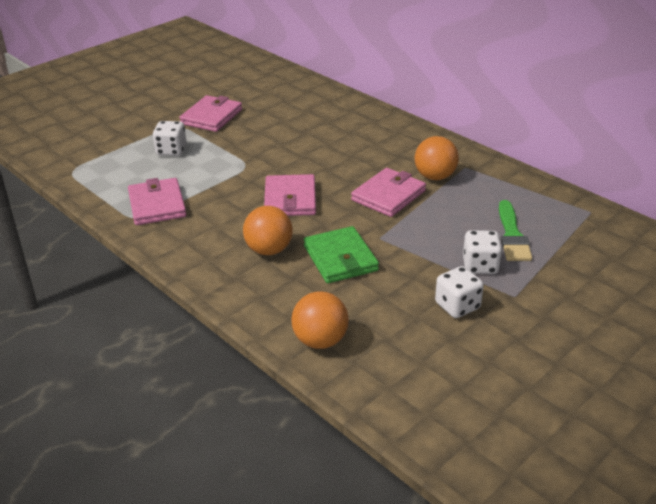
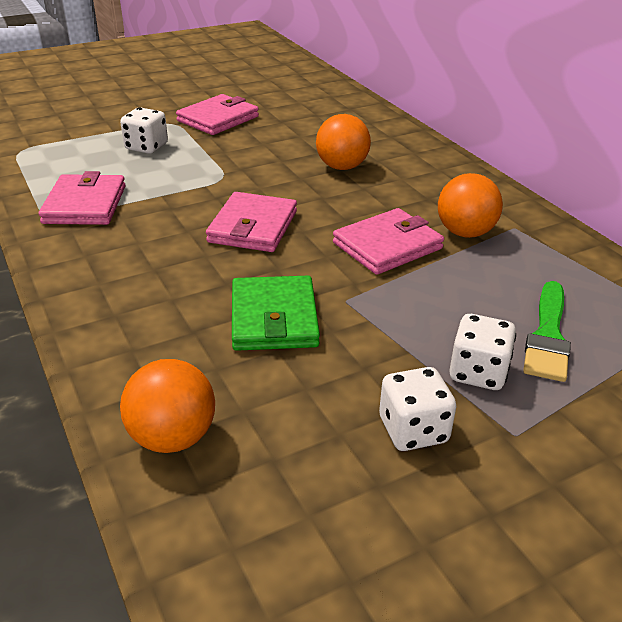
camera: 15 degrees right, 0 degrees up
orange ball [243,206,293,255] -> orange ball moved to [316,114,371,170]

